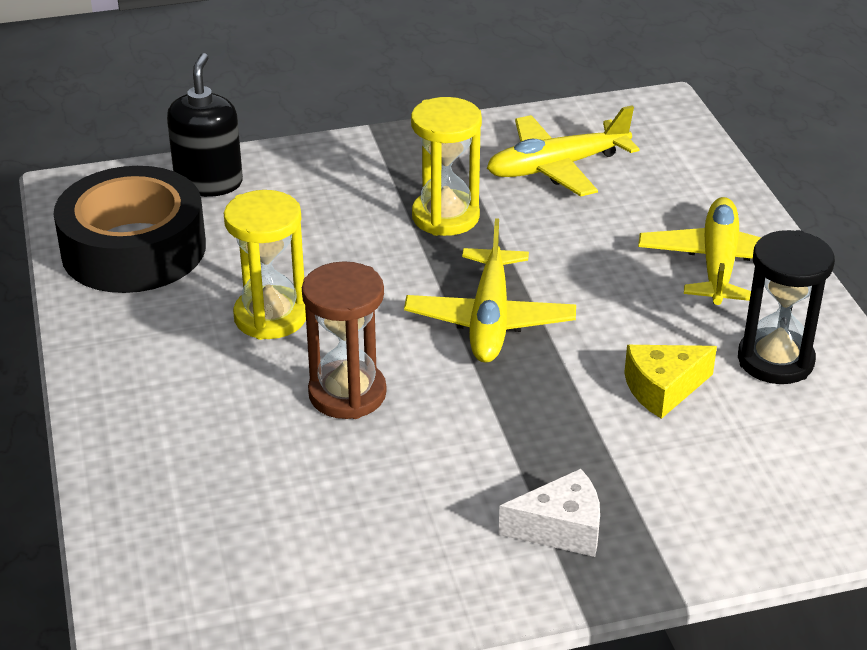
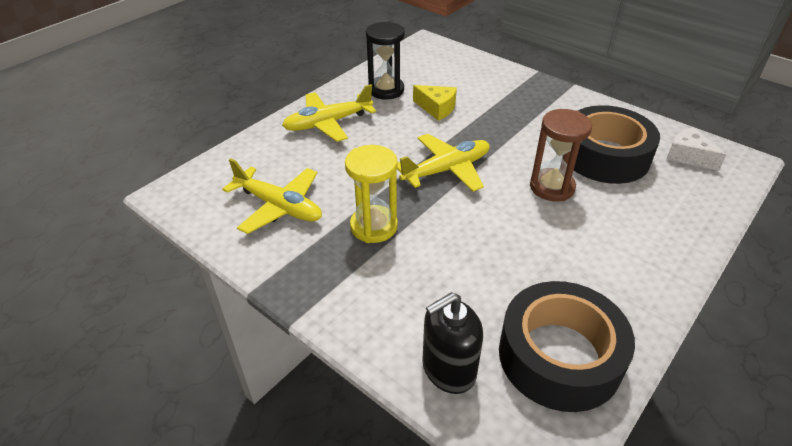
camera: 125 degrees left, 5 degrees up
yellow hourglass [224,190,306,340] -> none
white cheese [498,469,600,557] -> white cheese moved to [667,127,727,171]
none -> black tape [574,105,660,184]

